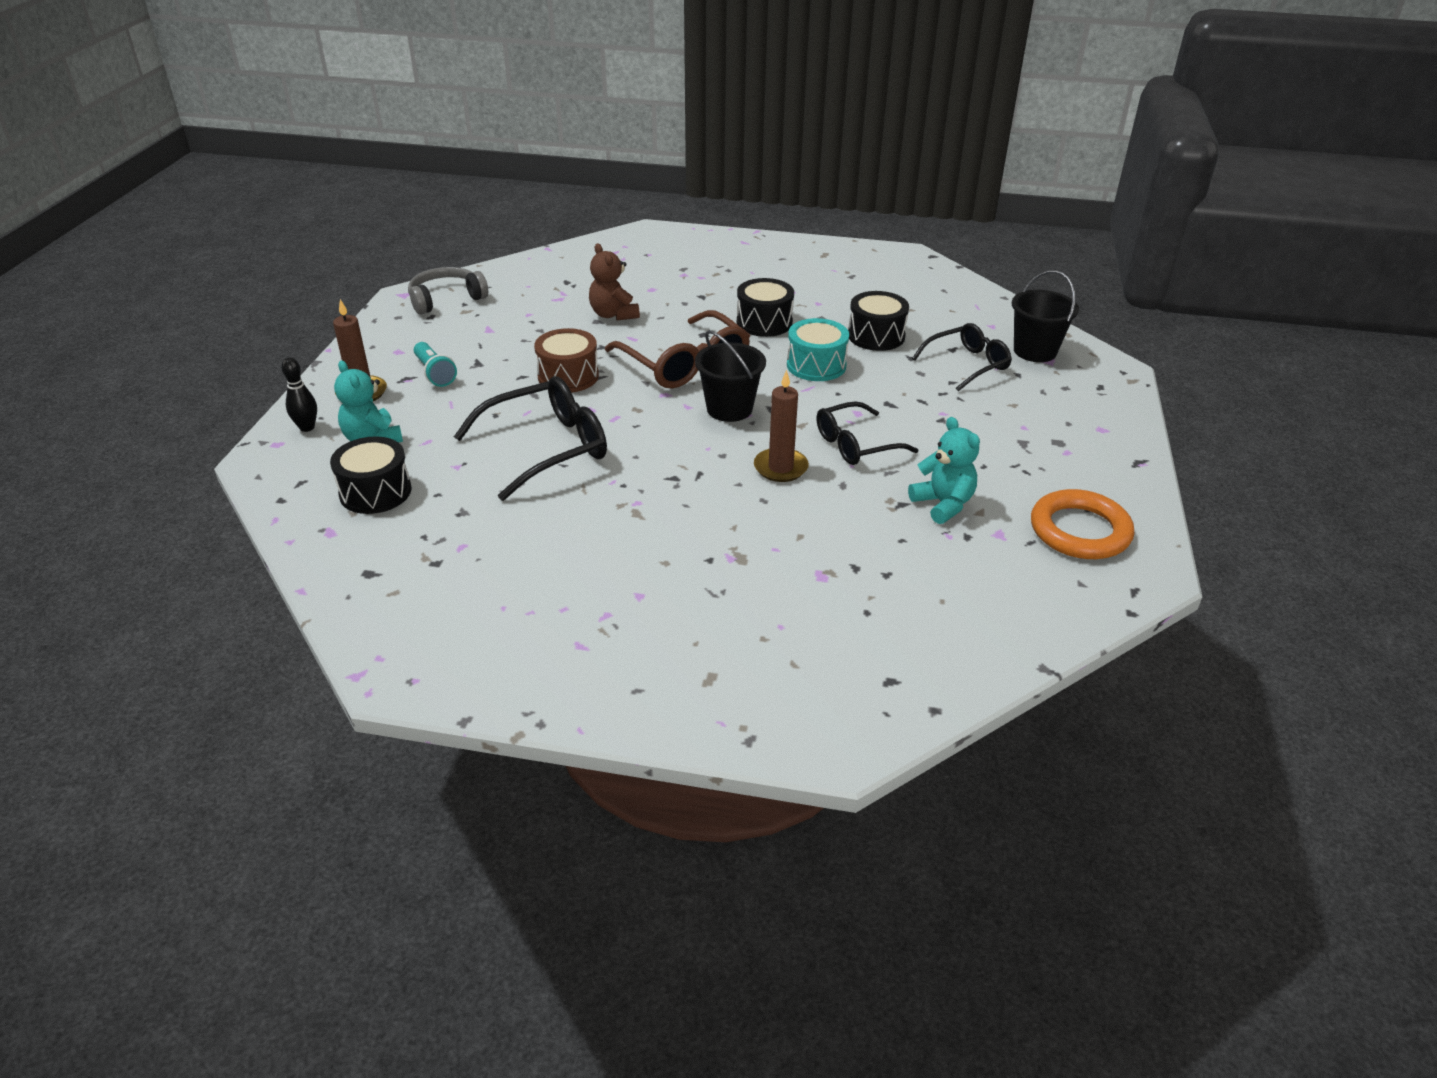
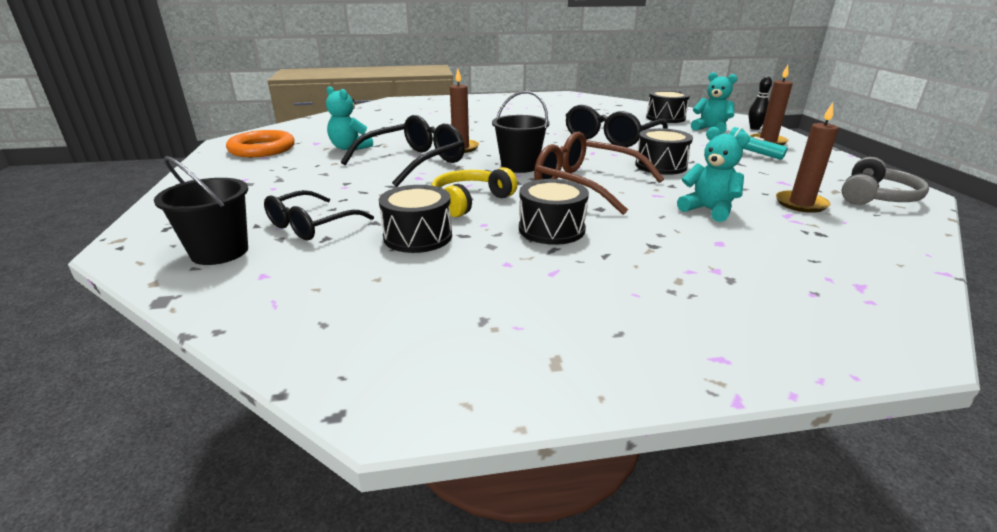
camera: 160 degrees right, 10 degrees down
brown drum [534,328,599,393] -> black drum [635,128,693,175]
brown teddy bear [589,243,640,321] -> turquoise teddy bear [677,127,750,222]
turquoise drum [787,318,849,381] -> yellow headphones [431,167,518,217]
black glasses [817,401,918,465] -> black glasses [341,115,465,187], size x1.53
none -> brown candle [776,102,839,213]

